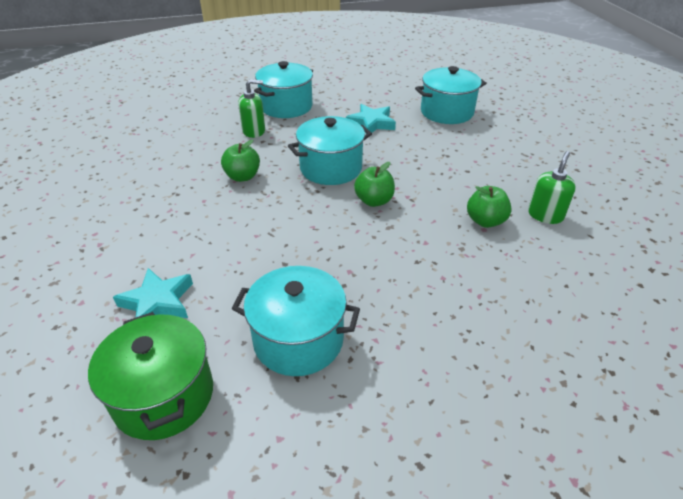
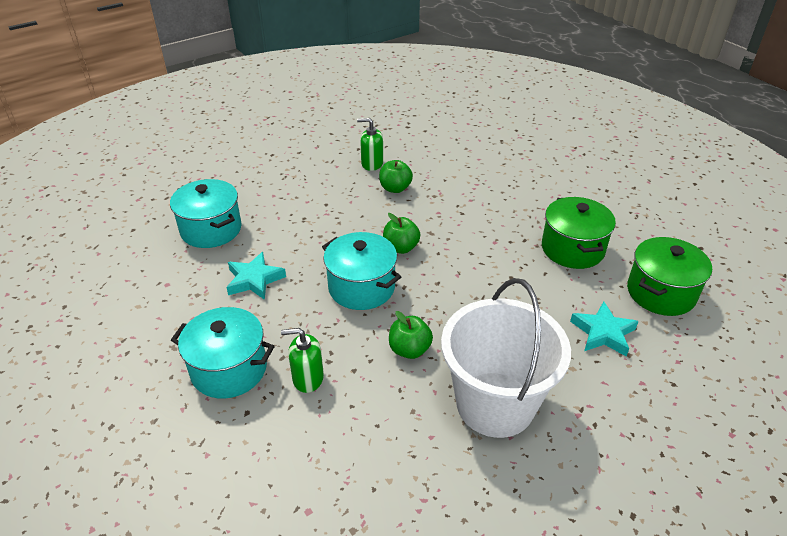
camera: 110 degrees left, 0 degrees up
turquoise pot [232,266,360,376] -> green pot [542,197,616,269]
green soap dispenser [238,79,265,138] -> green soap dispenser turned 60 degrees counterclockwise [281,328,324,393]
none -> white bucket [441,278,571,438]

